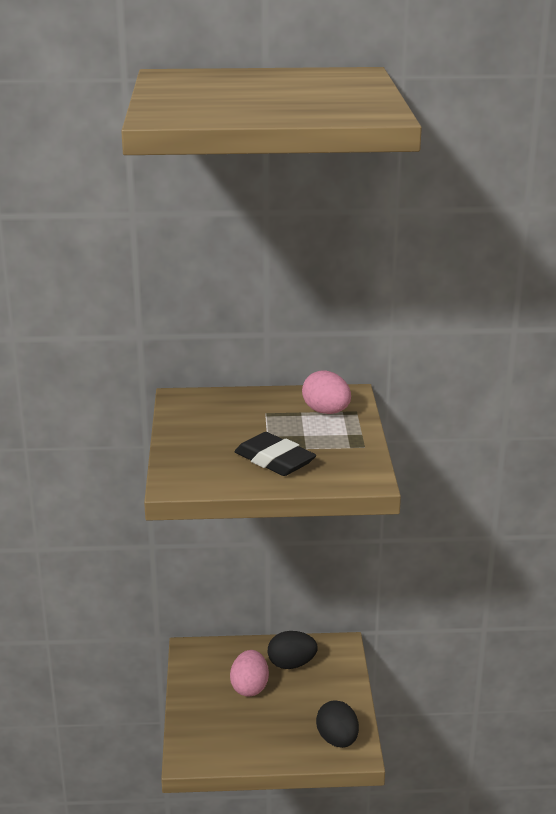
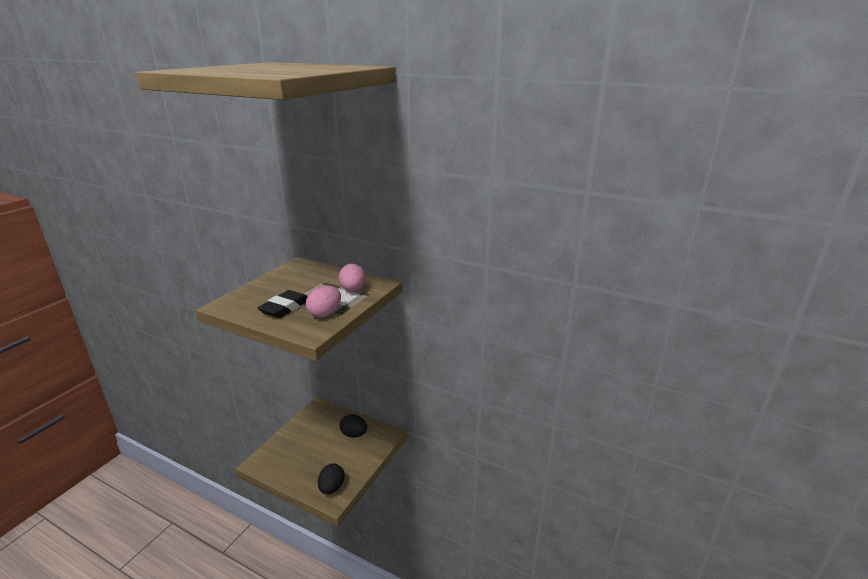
camera: 30 degrees right, 0 degrees up
pink egg [230,650,269,696] -> pink egg moved to [306,286,341,317]
black eraser [234,432,316,476] -> black eraser turned 45 degrees clockwise [257,290,307,318]

